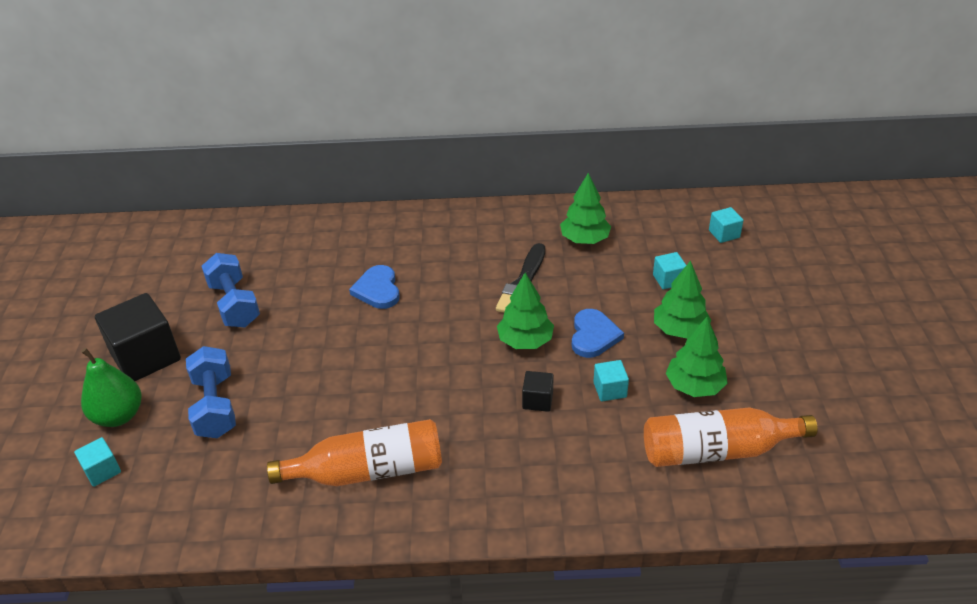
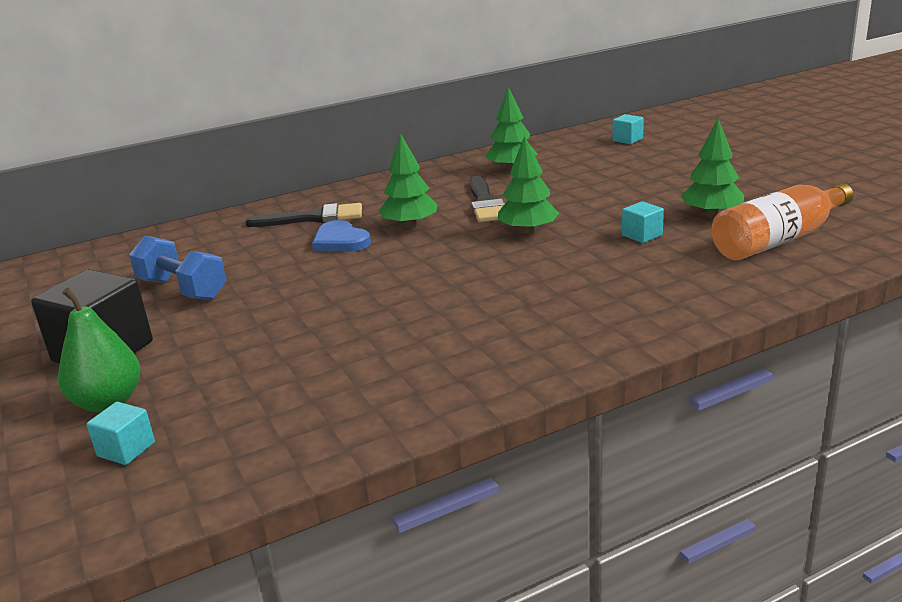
camera: 25 degrees left, 15 degrees down
blue dumbbell [186,346,236,438] -> none
orange bottle [267,419,442,486] -> none
black cube [522,371,554,412] -> none
blue heart [572,309,624,358] -> none
turquoise cube [653,252,686,289] -> none
green tree [654,261,711,338] -> green tree moved to [379,134,438,228]
none -> black brush [245,203,362,227]

